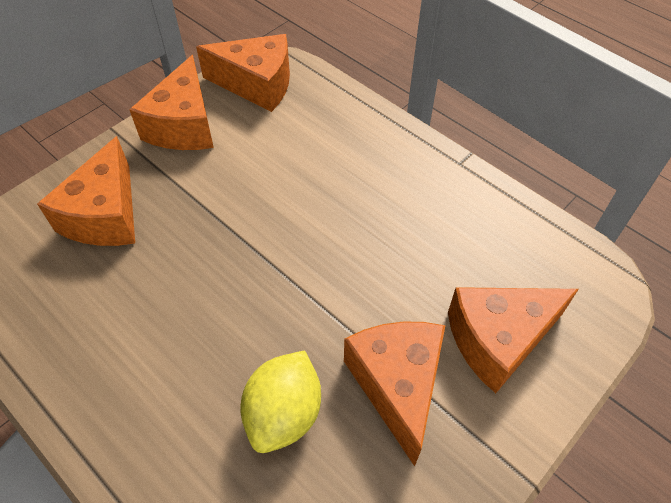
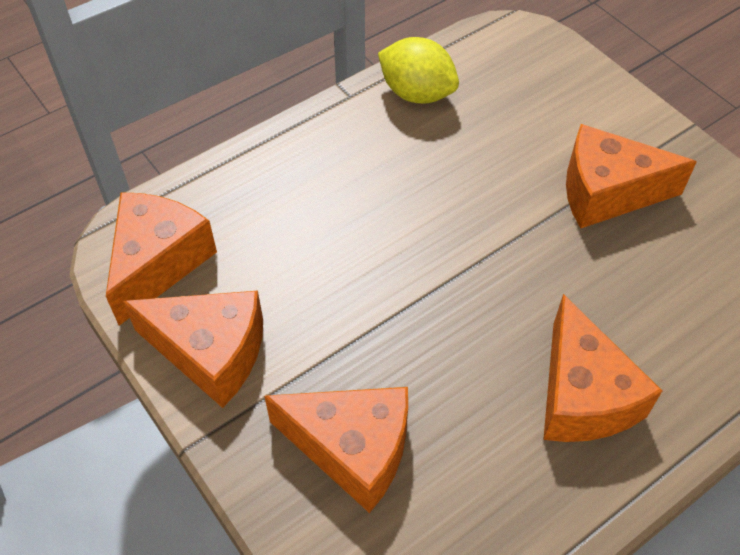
camera: 80 degrees left, 0 degrees up
yellow lemon [241,350,321,453] -> yellow lemon moved to [378,37,459,103]
orange cheese [448,287,579,393] -> orange cheese moved to [543,294,662,442]

